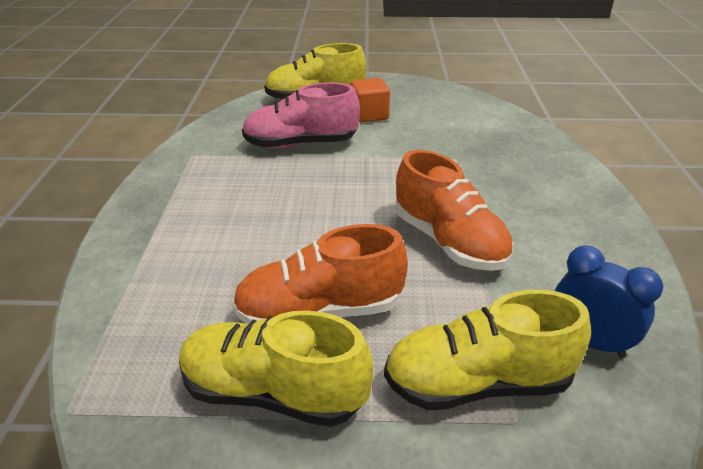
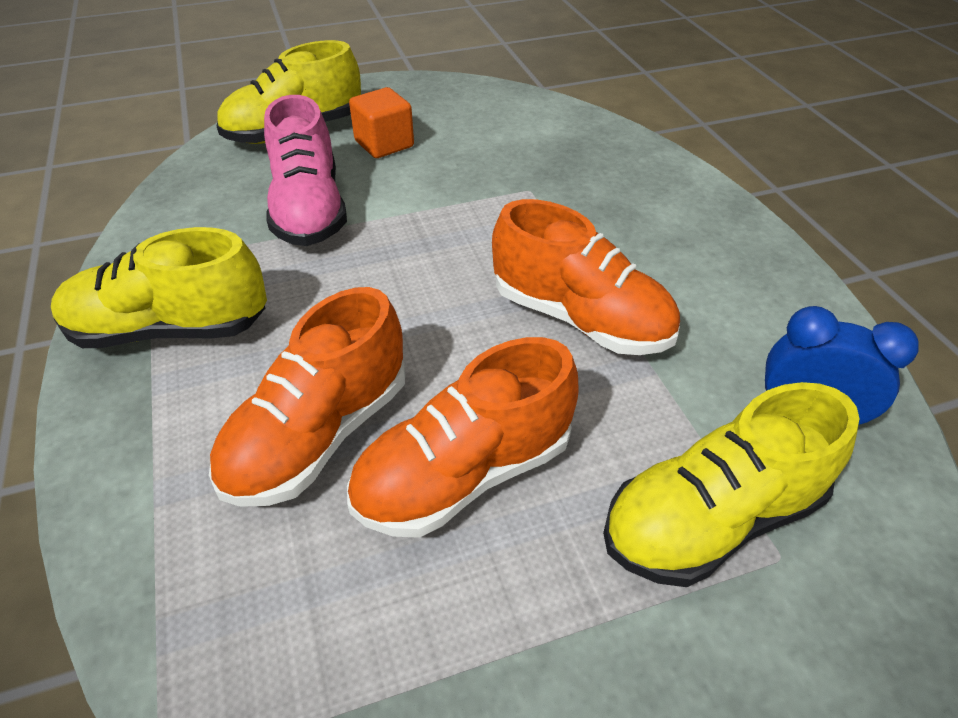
camera: 20 degrees left, 10 degrees up
yellow shoe [179,310,373,427] -> yellow shoe moved to [51,227,267,348]
pink shoe [242,82,360,149] -> pink shoe turned 75 degrees counterclockwise [264,95,347,246]
none -> orange shoe [209,287,405,507]

